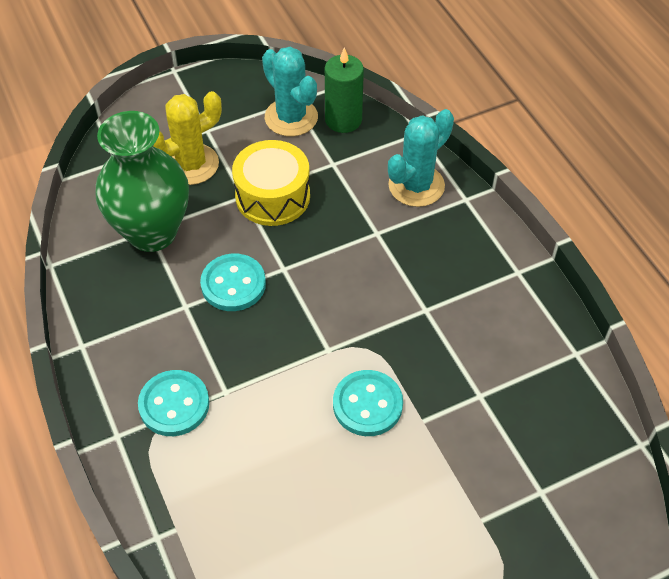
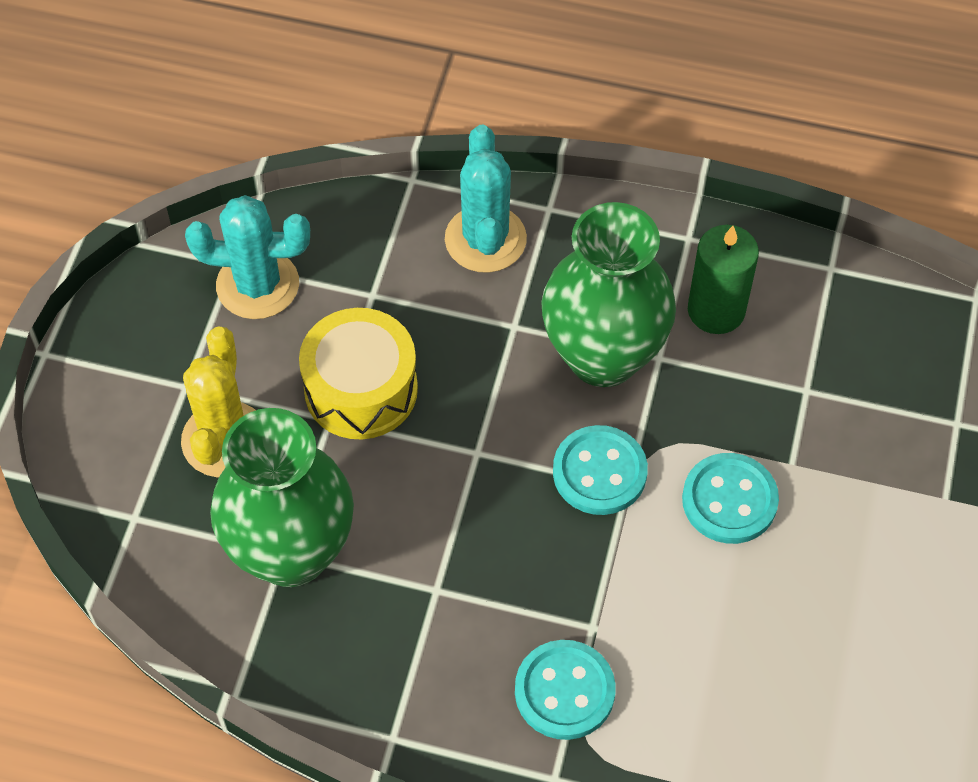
camera: 50 degrees left, 5 degrees up
turquoise button [200,254,266,311] -> turquoise button moved to [553,425,648,515]
green candle [325,47,364,133] -> green candle moved to [688,225,759,334]
none -> green vase [541,202,676,387]

